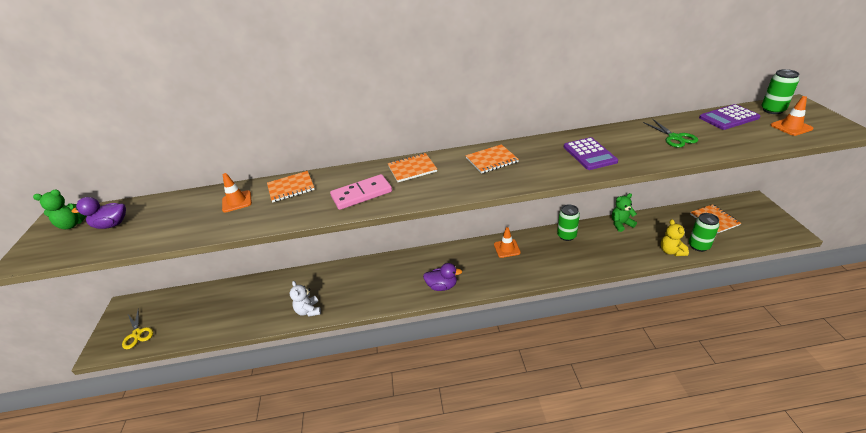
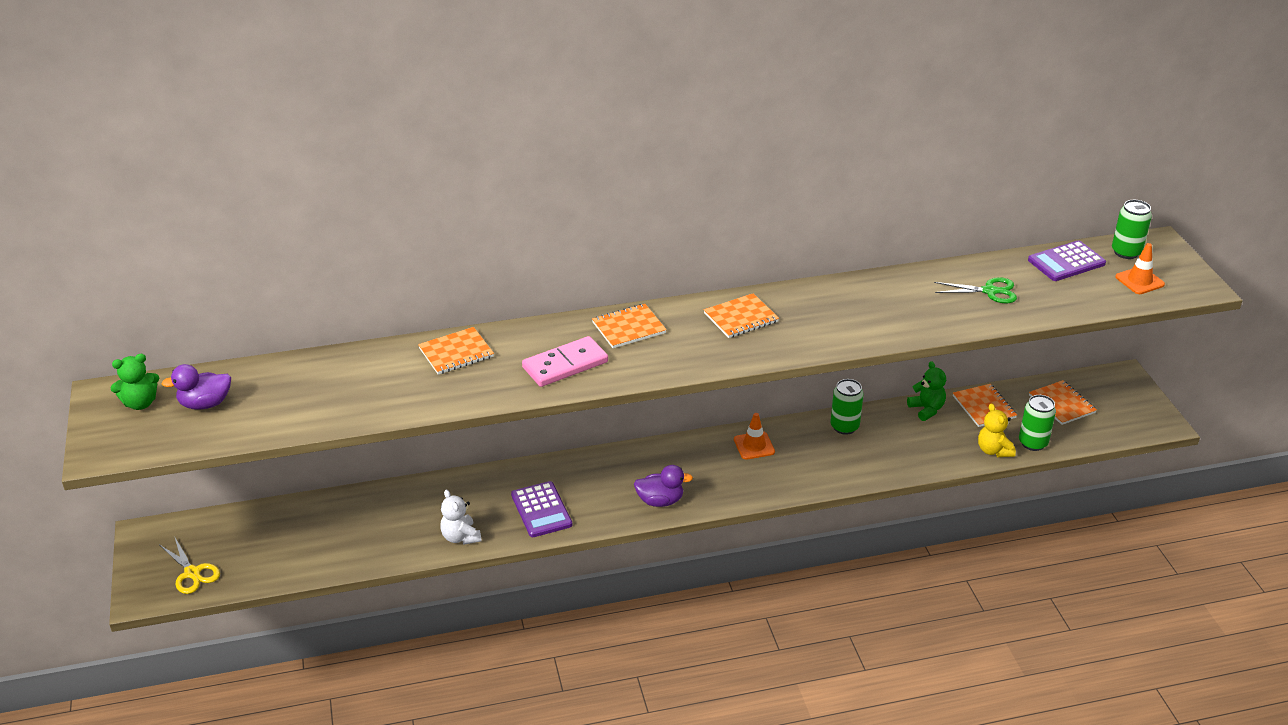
camera: 10 degrees left, 0 degrees up
orange traffic cone [222,173,252,212] -> none
purple calculator [564,137,618,170] -> purple calculator moved to [511,481,572,537]
green teddy bear [612,193,637,232] -> green teddy bear turned 90 degrees clockwise [907,361,946,421]
green scissors [643,119,698,147] -> green scissors turned 60 degrees counterclockwise [934,277,1017,303]
none -> orange notebook [953,384,1017,427]

